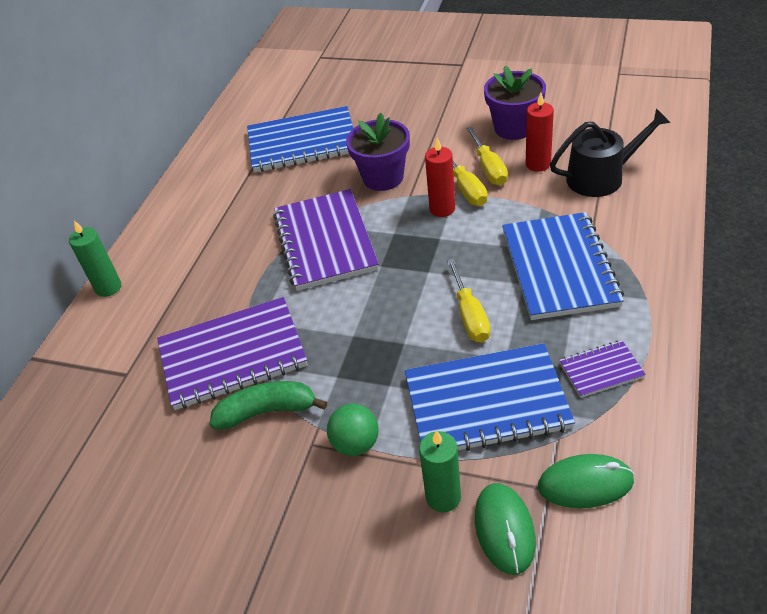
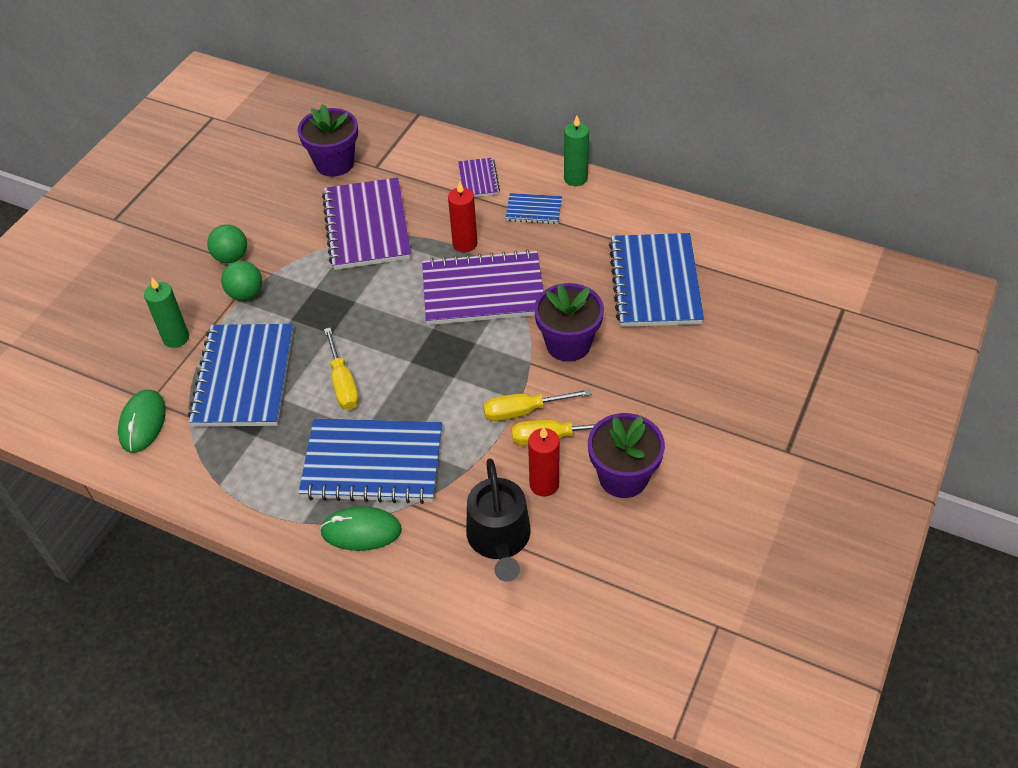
camera: 95 degrees right, 5 degrees up
green candle [69,220,121,297] -> green candle moved to [564,116,589,186]
green banana [210,381,327,429] -> none
red candle [425,137,455,217] -> red candle moved to [448,181,477,253]
yellow screwdriver [447,258,491,342] -> yellow screwdriver turned 105 degrees counterclockwise [324,328,359,410]
green mouse [475,483,536,575] -> green mouse moved to [320,506,402,551]
purple notebook [559,340,646,398] -> purple notebook moved to [458,158,500,197]
none -> green ball [207,224,247,263]
none -> purple flower pot [298,104,358,177]
none -> blue notebook [505,193,562,224]

